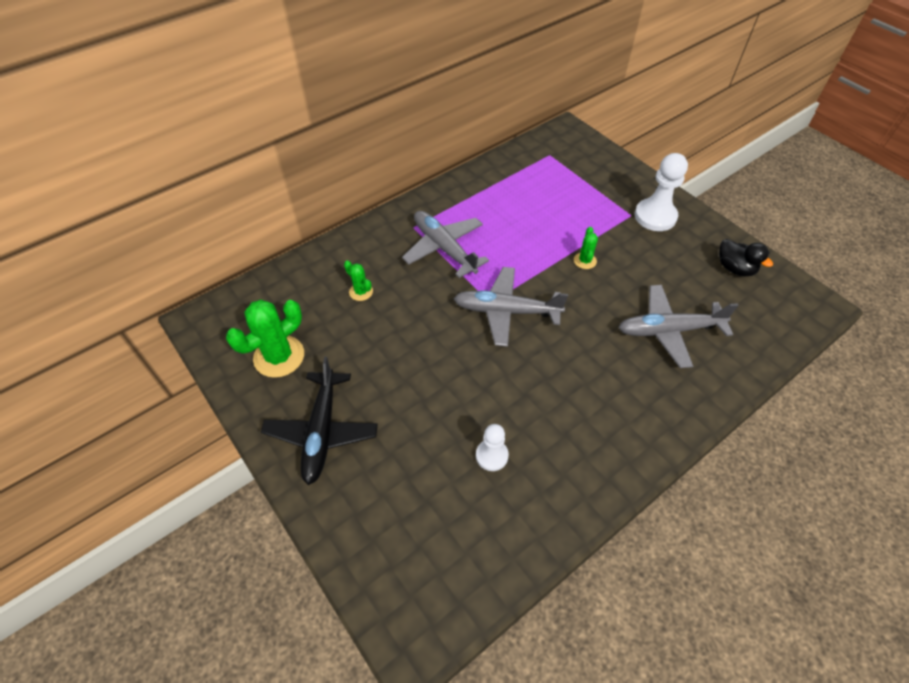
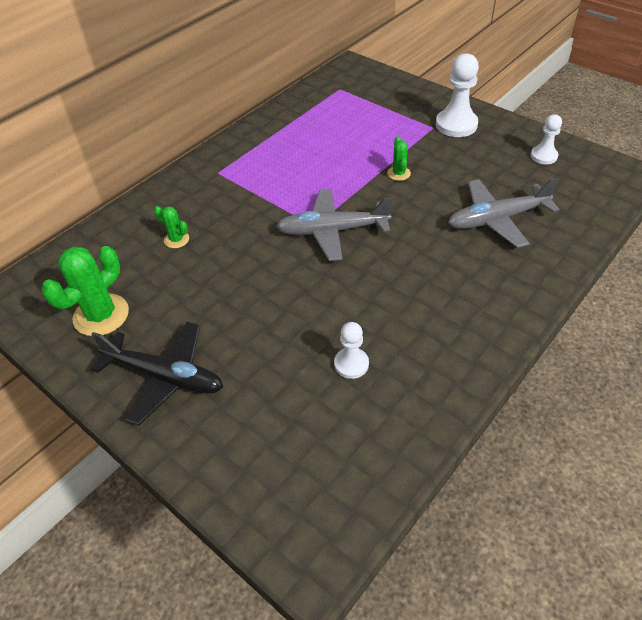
camera: 10 degrees left, 5 degrees down
black plane [261,357,378,485] -> black plane turned 60 degrees counterclockwise [91,322,223,425]
grey plane [402,211,489,278] -> none
black duck [719,239,773,277] -> white pawn [531,114,562,164]

